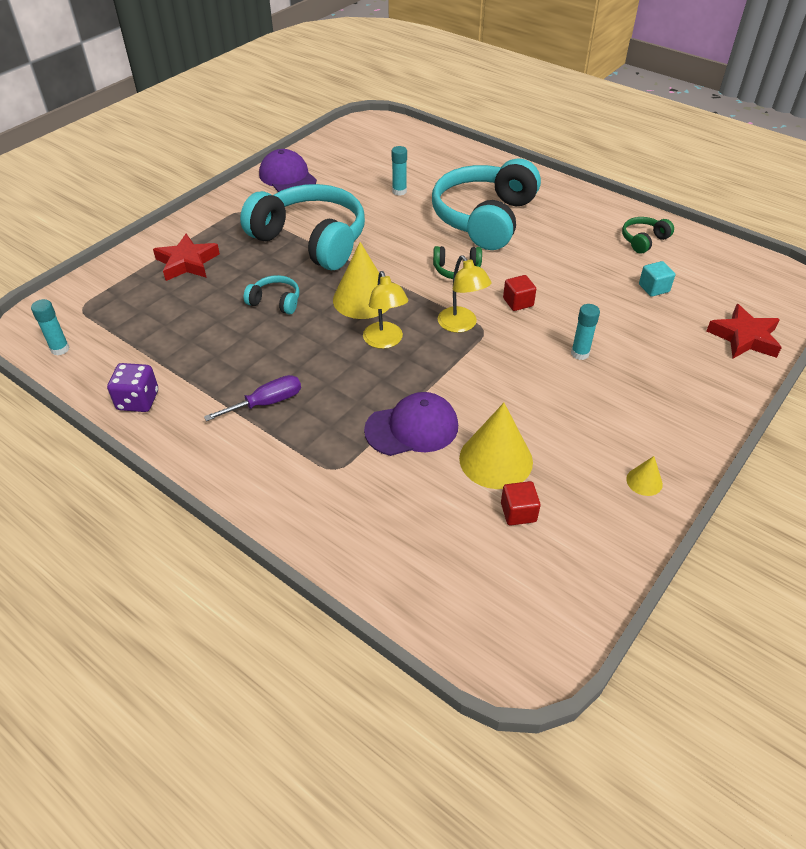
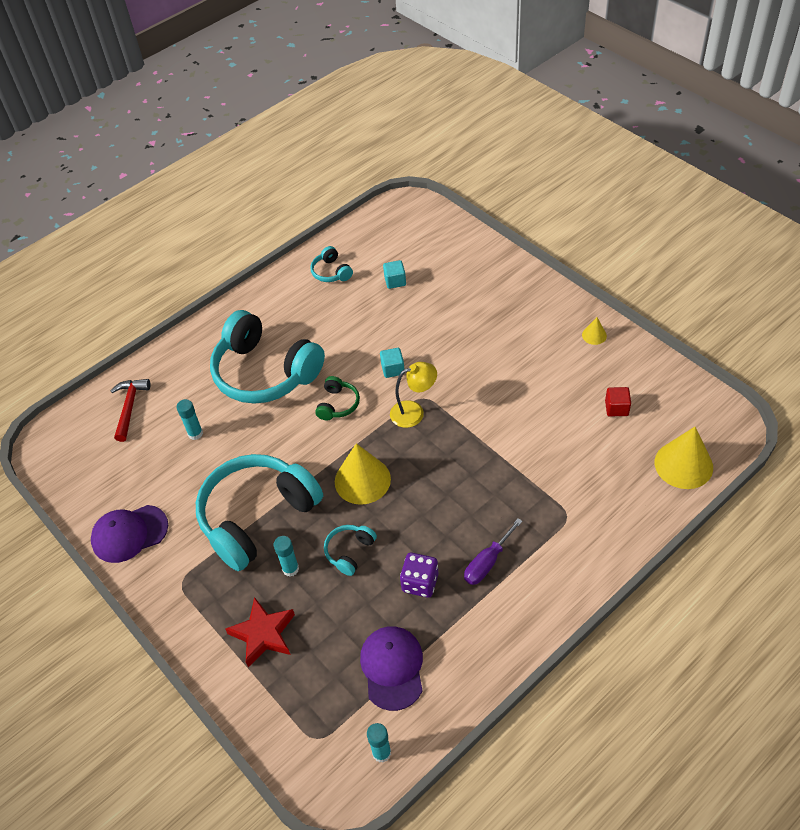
camera: 75 degrees left, 5 degrees up
purple dice [107,363,158,412] -> purple dice moved to [400,553,438,598]
purple screwdriver [204,375,301,421] -> purple screwdriver turned 120 degrees counterclockwise [464,518,523,585]
yellow lamp [363,271,408,349] -> none
purple cap [364,392,458,456] -> purple cap moved to [360,626,423,711]
yellow cone [459,403,533,489] -> yellow cone moved to [655,427,713,489]
red cube [503,275,536,311] -> turquoise cube [380,348,405,378]
turquoise glue stick [571,304,600,360] -> turquoise glue stick moved to [274,536,299,577]
green headphones [622,217,674,254] -> turquoise headphones [310,246,353,282]
red star [707,304,782,359] -> none
none -> red hammer [110,379,151,442]

